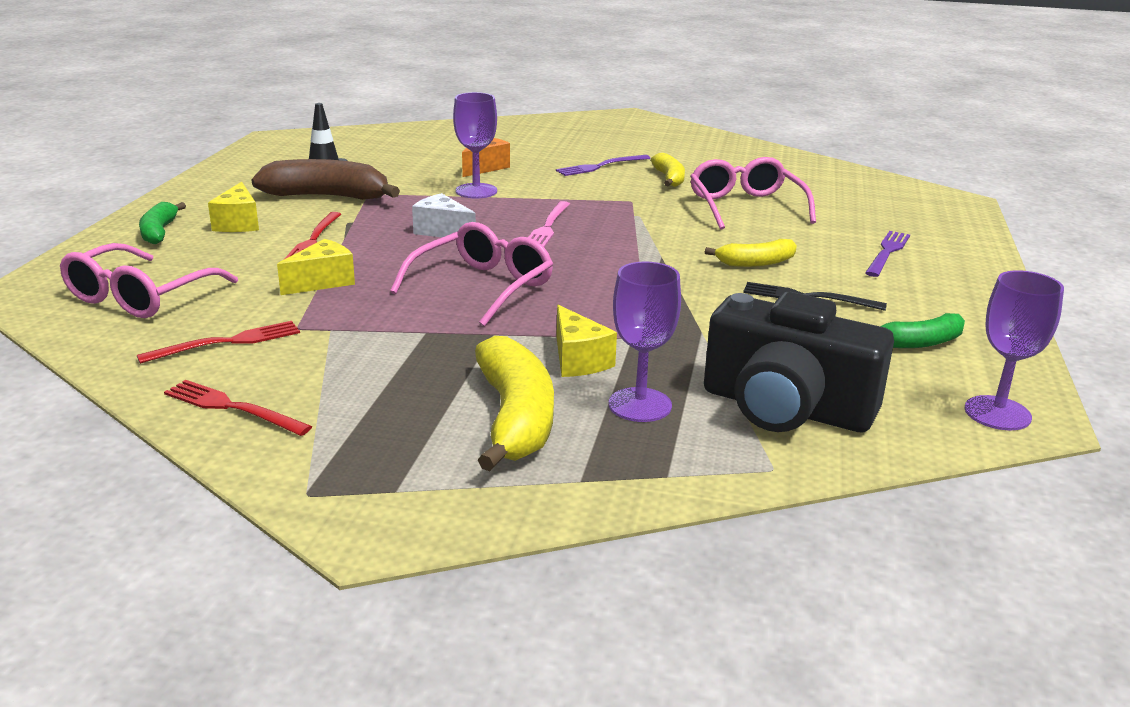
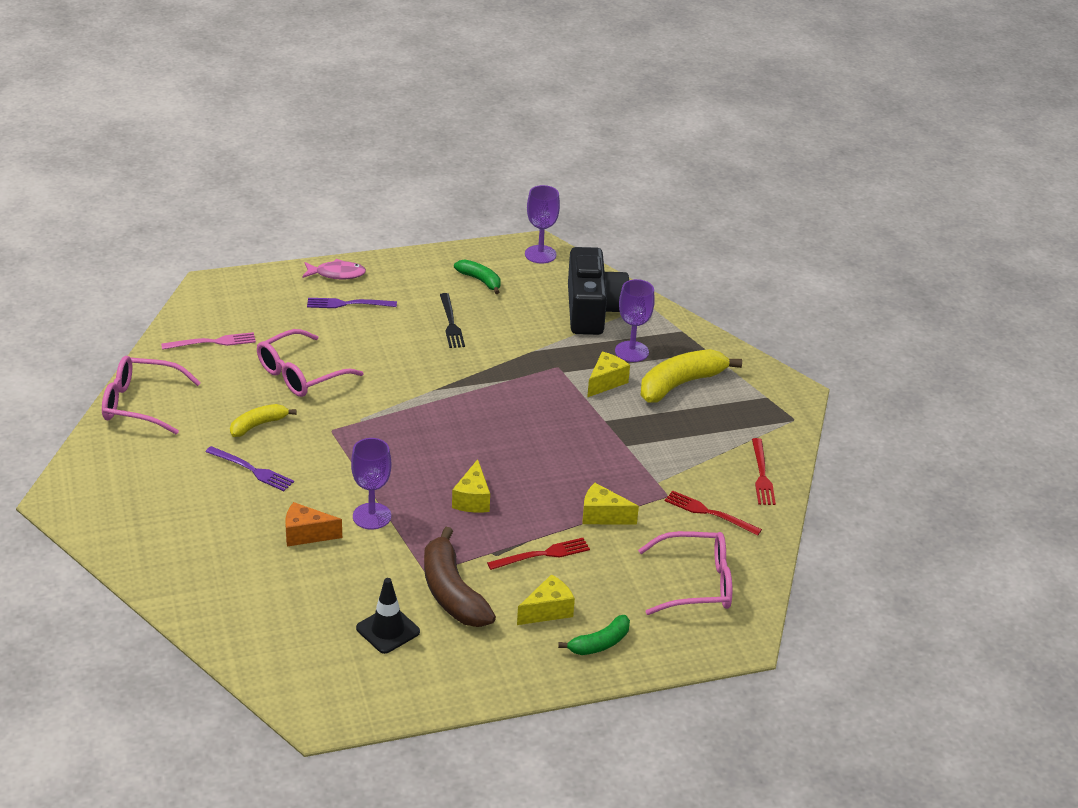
camera: 120 degrees left, 10 degrees up
pink glasses [390,222,553,327] -> pink glasses moved to [102,356,201,434]
white cheese [412,193,476,237] -> yellow cheese [452,459,490,513]
pink fork [529,201,570,247] -> pink fork moved to [161,332,256,350]
yellow banana [705,239,797,267] -> none
none -> pink fish [302,259,366,279]

